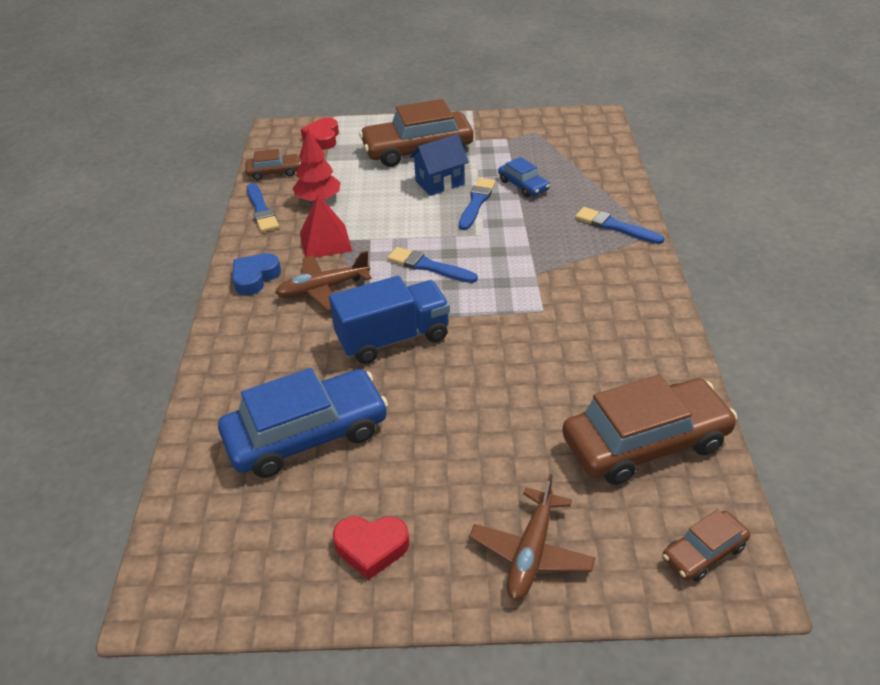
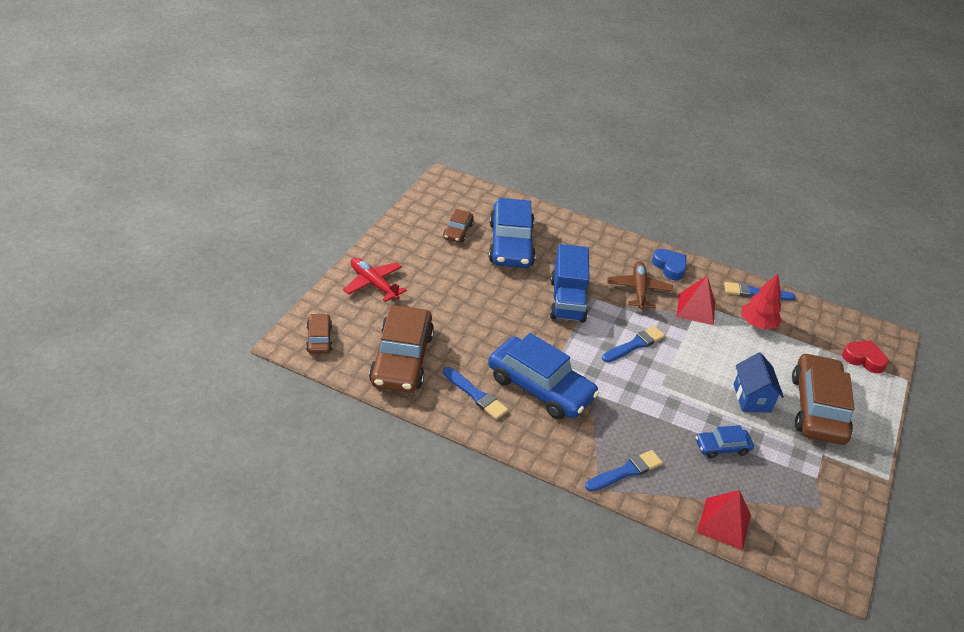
camera: 110 degrees right, 0 degrees up
brown car [246,149,301,180] -> brown car moved to [443,209,474,243]
red heart [333,516,409,580] -> none
blue brush [459,178,496,230] -> blue brush moved to [443,367,508,420]
brown plane [469,474,595,601] -> red plane [343,258,407,302]
none -> blue car [488,333,599,419]
none -> red pyramid [697,490,751,550]

